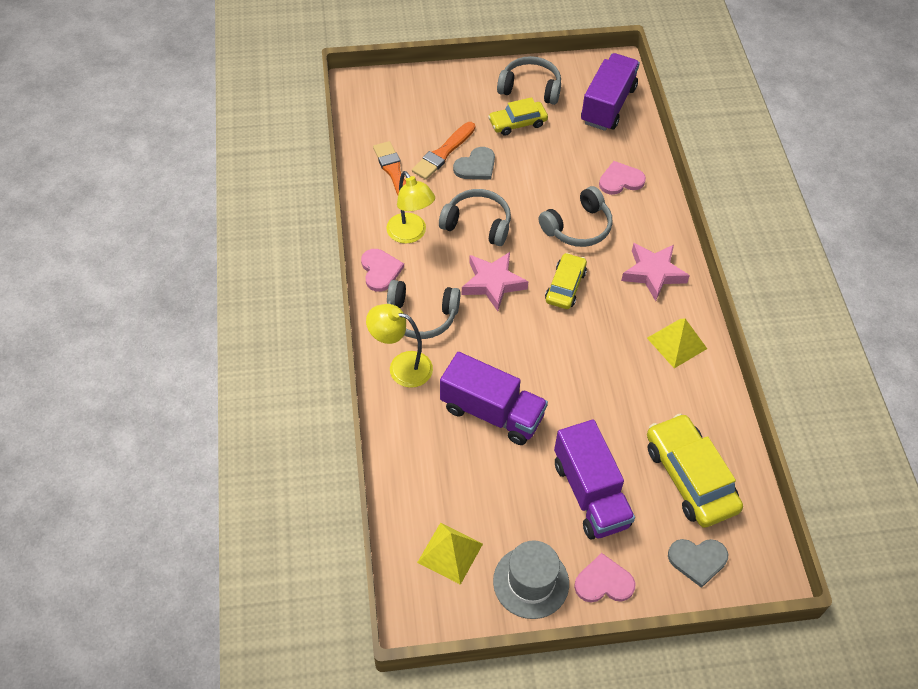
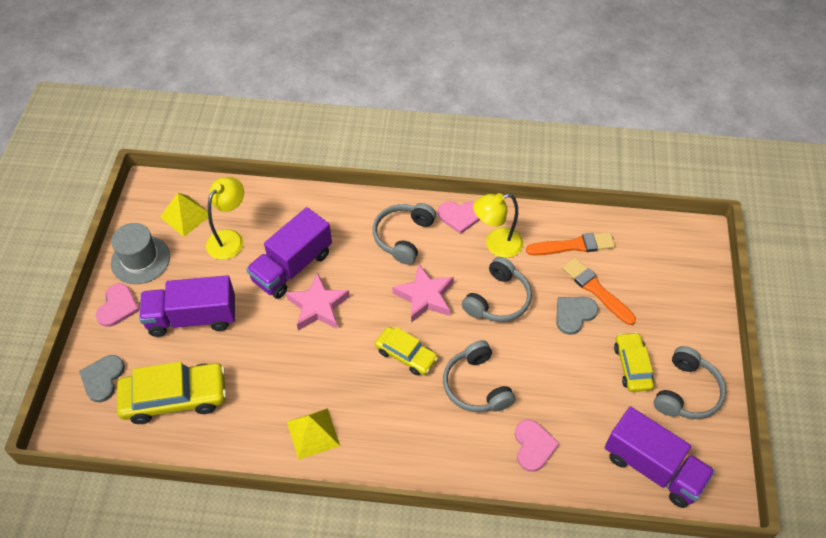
camera: 105 degrees right, 0 degrees up
yellow lamp [366,304,433,388] -> yellow lamp moved to [206,177,244,260]
grey heart [453,147,495,180] -> grey heart turned 75 degrees clockwise [556,297,598,335]
pink star [621,243,690,301] -> pink star moved to [286,273,350,331]

